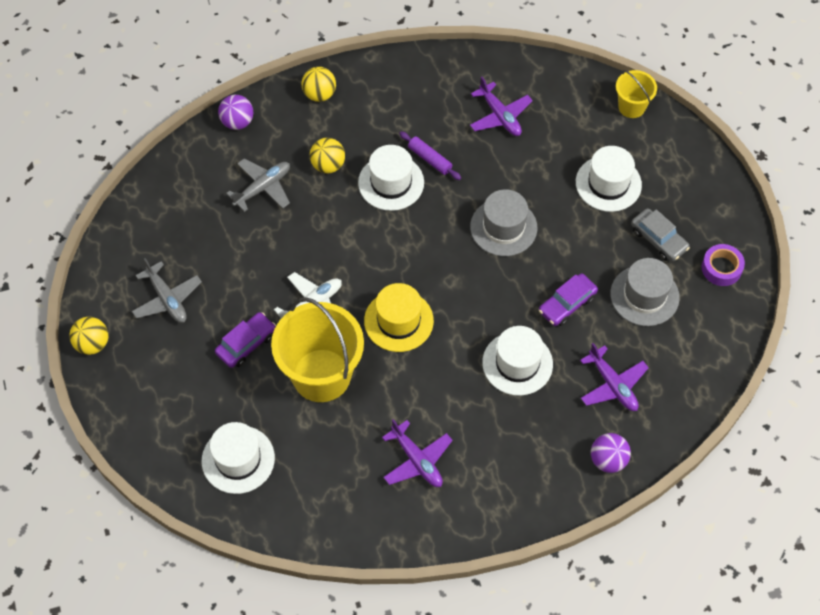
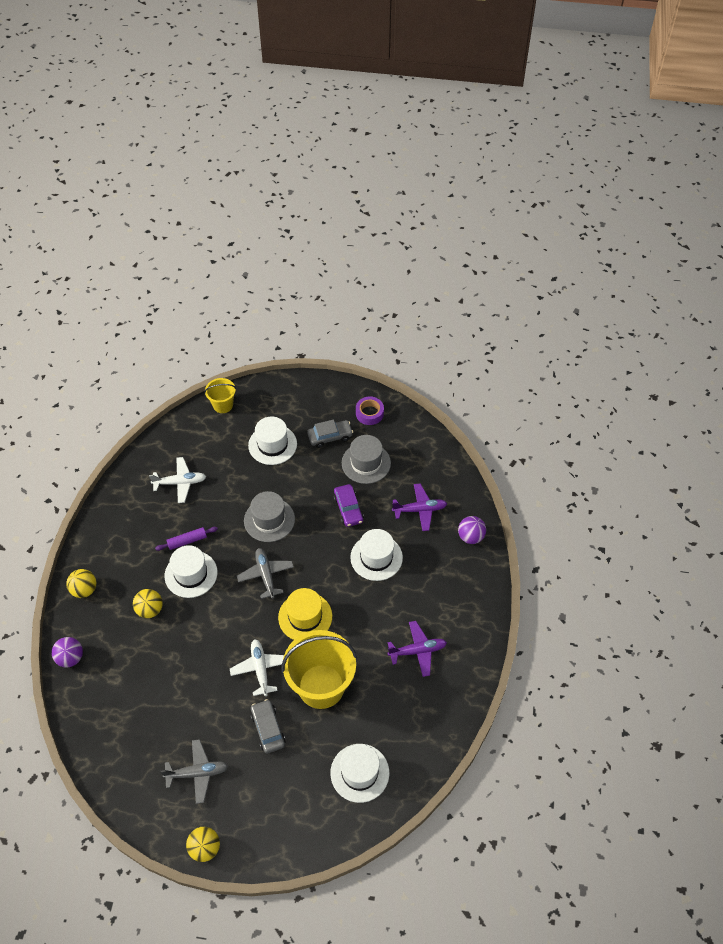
camera: 65 degrees left, 5 degrees down
purple car [215,312,276,368] -> grey car [251,699,286,754]
grey plane [226,158,290,212] -> grey plane moved to [237,548,294,599]
purple plane [470,77,533,136] -> white plane [149,457,206,503]

